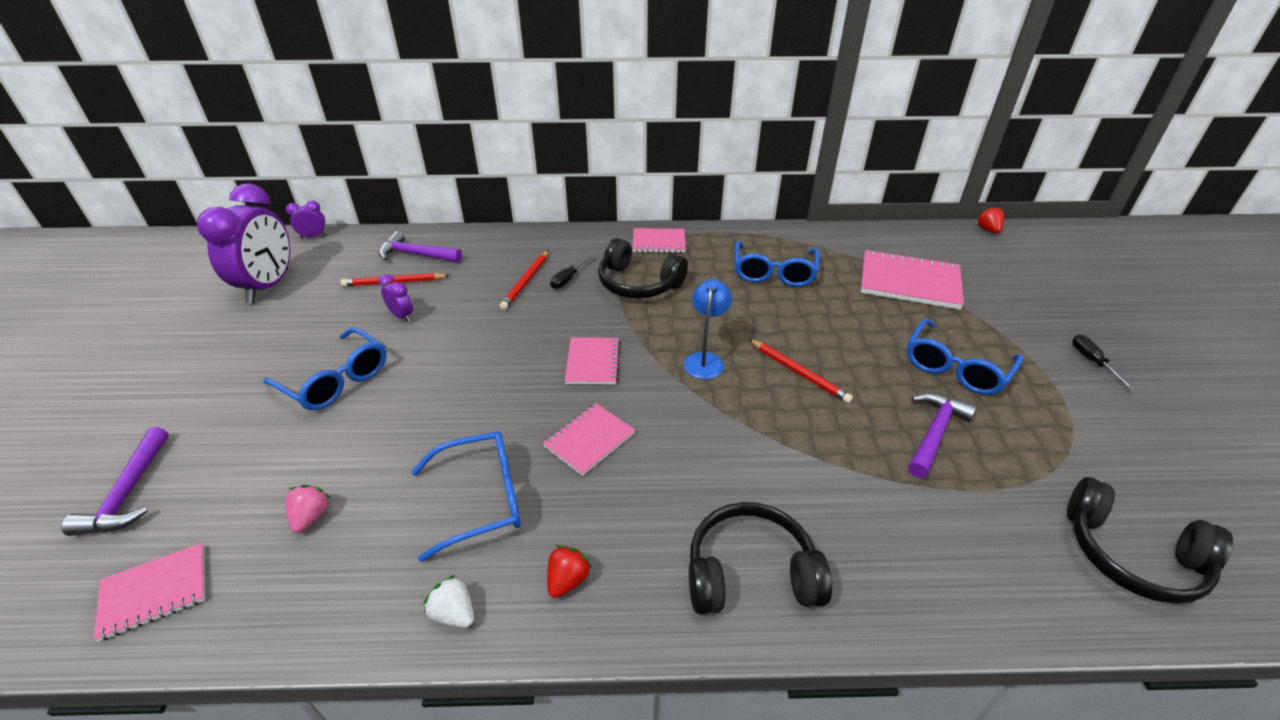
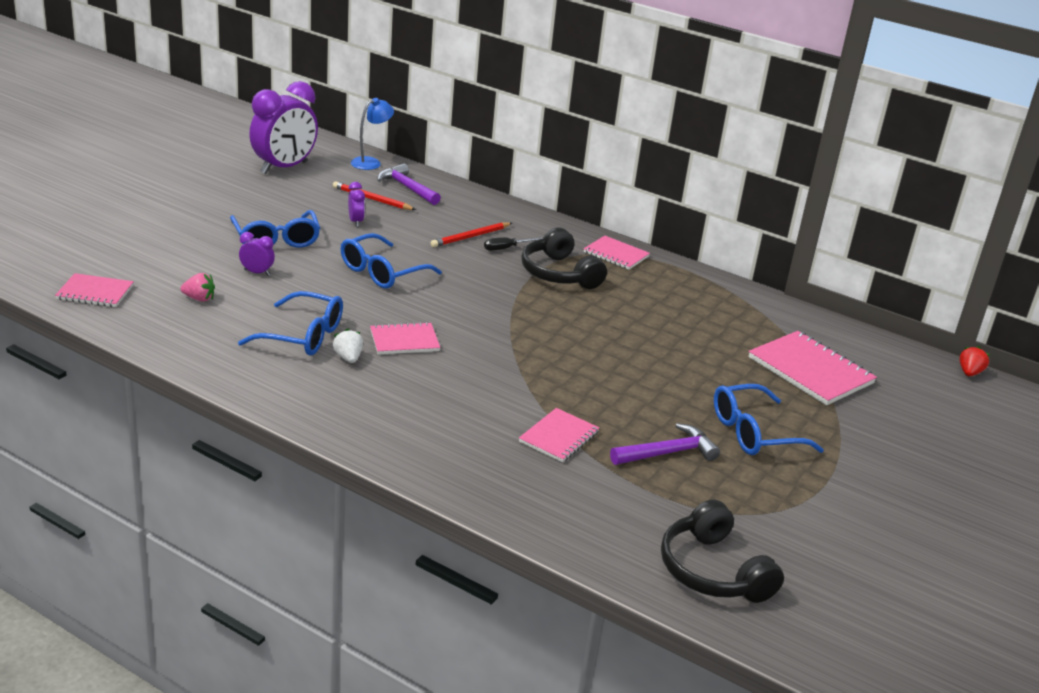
camera: 30 degrees right, 10 degrees down
purple hammer [61,427,169,536] -> none
pink strawberry [285,485,330,533] -> pink strawberry turned 60 degrees clockwise [180,273,215,301]
purple clock [286,201,327,238] -> purple clock moved to [239,232,275,276]
white strawberry [423,575,474,628] -> white strawberry moved to [333,328,363,363]
red strawberry [547,545,592,598] -> none
pink notebook [565,337,620,385] -> pink notebook moved to [519,408,599,462]
blue lamp [684,279,732,379] -> blue lamp moved to [351,98,394,170]
black headphones [689,502,832,615] -> none
blue glasses [735,241,820,287] -> blue glasses moved to [340,233,442,289]
red pencil [749,339,853,403] -> none
black screwdriver [1072,335,1135,390] -> none

